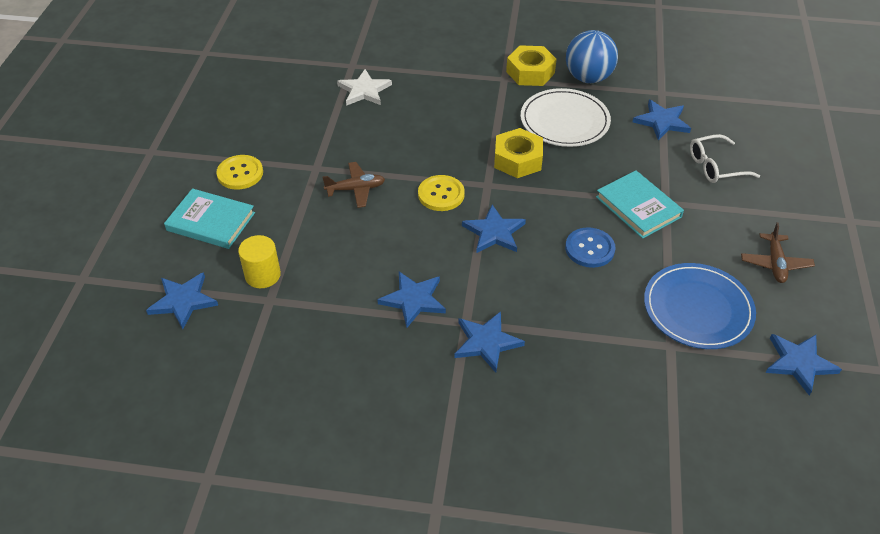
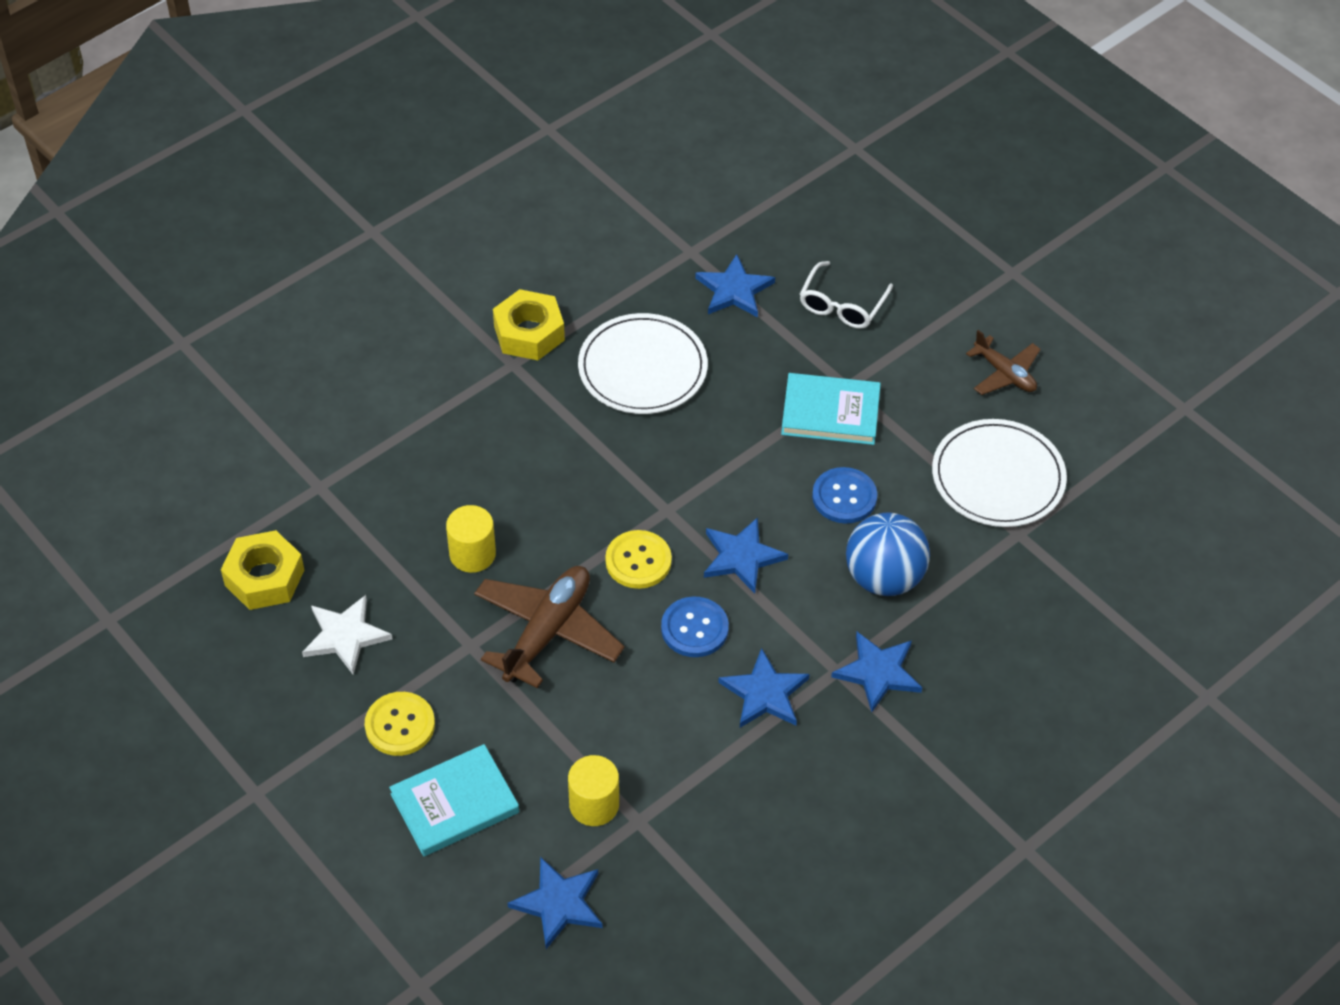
camera: 50 degrees left, 5 degrees up
brown plane [322,162,385,208] -> brown plane [474,566,625,688], size x1.70
white star [337,69,392,106] -> white star moved to [302,595,392,675]
yellow nut [494,128,543,178] -> yellow nut moved to [221,530,304,610]
blue ball [566,30,618,83] -> blue ball moved to [846,512,930,596]
blue plate [644,263,756,349] -> white plate [932,419,1067,527]
blue star [766,334,842,396] -> none
none -> yellow cylinder [446,505,496,573]
none -> blue button [661,597,729,657]

